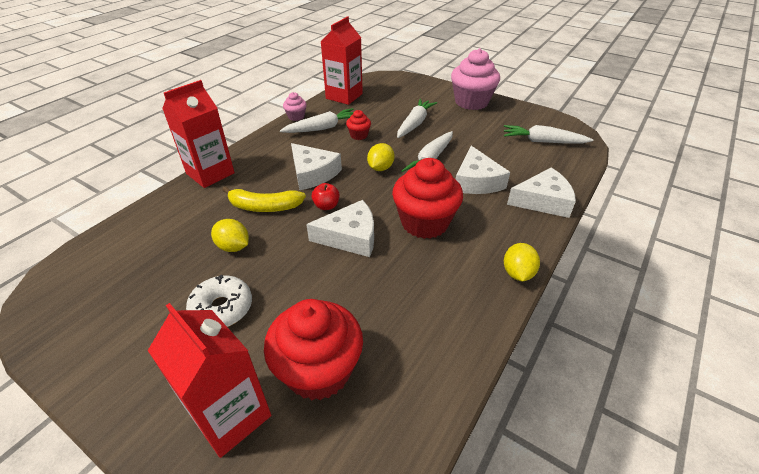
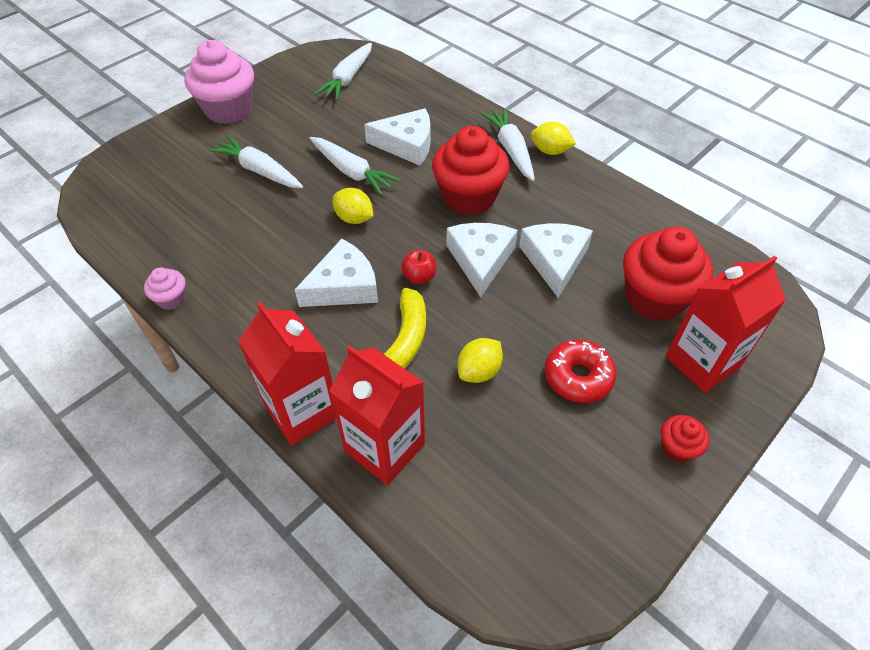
camera: 80 degrees left, 10 degrees up
white donut [186,275,252,327] -> red donut [545,339,617,403]
white carrot [280,108,354,133] -> white carrot moved to [481,108,535,181]
red carton [321,16,363,105] -> red carton moved to [330,345,425,485]
red cupcake [346,110,371,140] -> red cupcake moved to [661,415,709,463]
white cheese [507,168,576,218] -> white cheese moved to [519,223,593,298]

